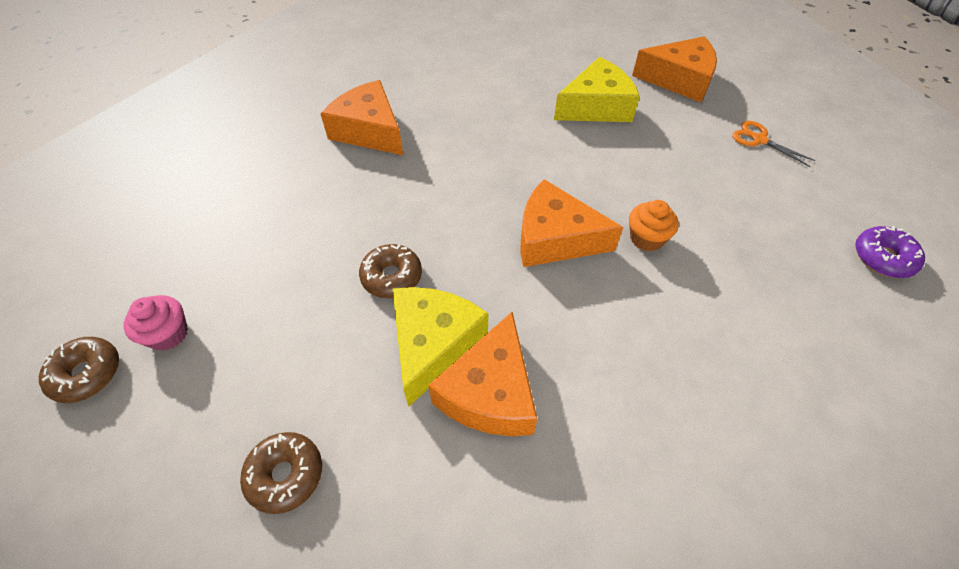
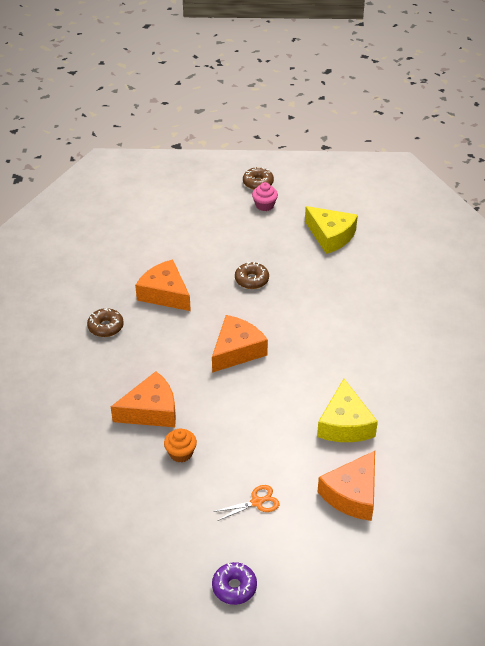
camera: 115 degrees right, 10 degrees down
brown donut [240,432,322,514] -> brown donut moved to [87,308,124,337]
orange cheese [321,80,403,155] -> orange cheese moved to [111,371,176,427]
yellow cheese [393,287,489,407] -> yellow cheese moved to [305,206,358,254]
orange cupcake [629,200,679,251] -> orange cupcake moved to [164,428,197,462]
purple donut [855,226,925,278] -> purple donut moved to [212,562,257,605]

